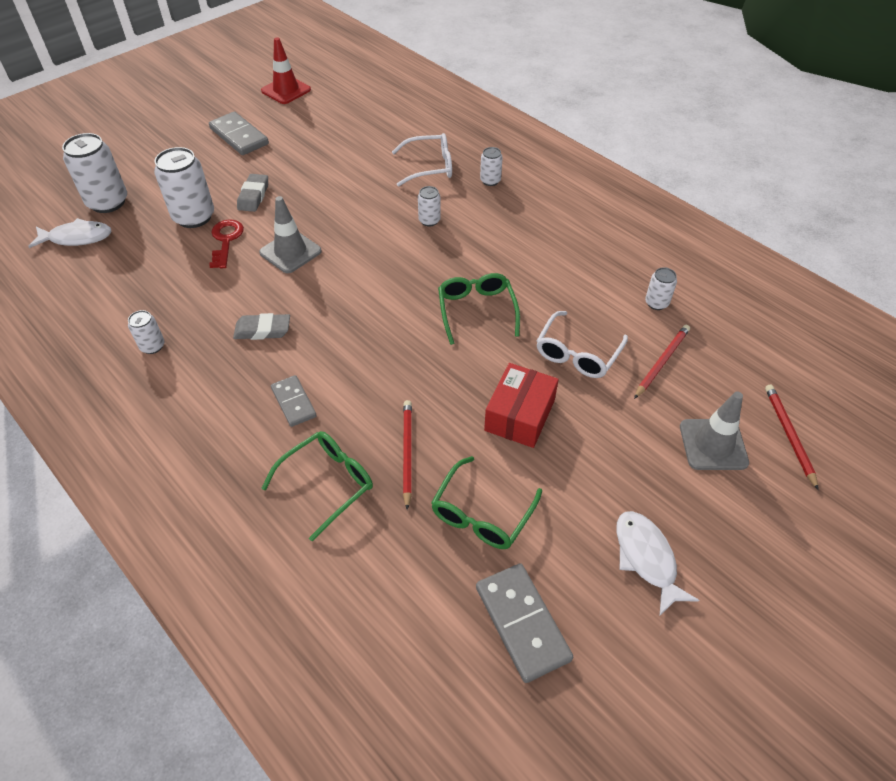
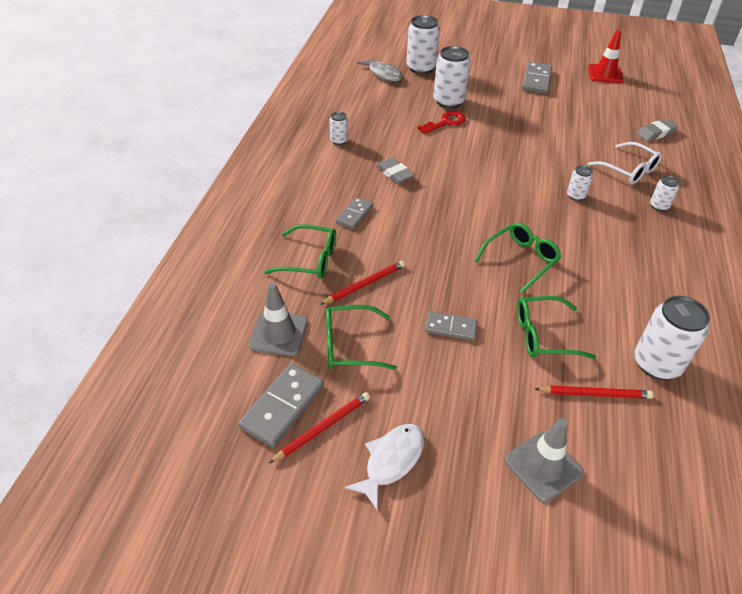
camera: 55 degrees right, 5 degrees down
white fish [28,218,111,248] -> grey fish [357,57,402,82]
grey eraser [237,174,268,212] -> grey eraser moved to [637,119,678,141]
grey traffic cone [259,196,322,273] -> grey traffic cone moved to [249,282,308,356]
red box [484,363,559,448] -> grey domino [425,311,477,340]
white glasses [537,311,628,378] -> green glasses [517,296,596,359]
white can [645,267,677,310] -> white can [634,296,710,380], size x1.96
red pencil [765,385,819,490] -> red pencil moved to [269,392,370,463]

